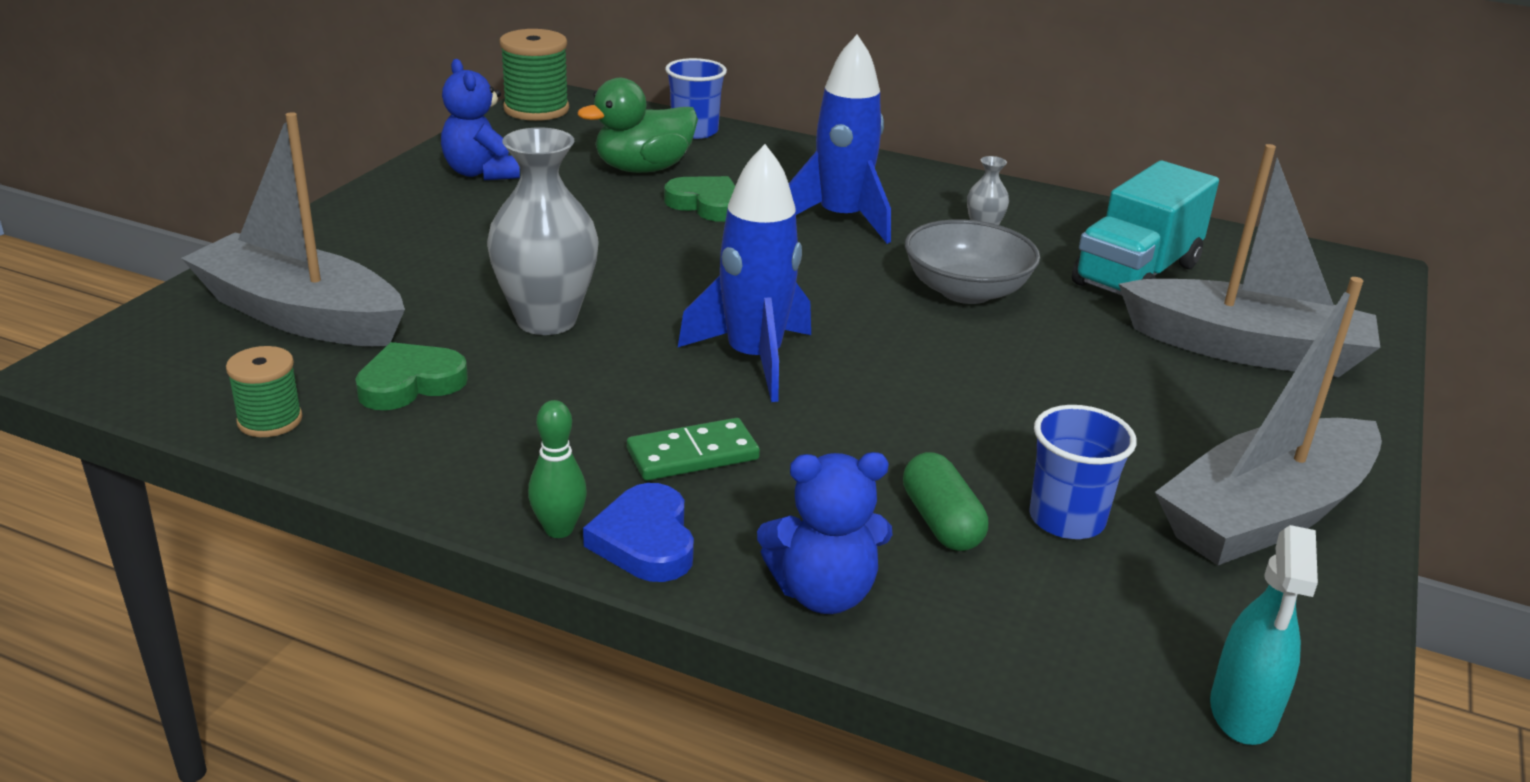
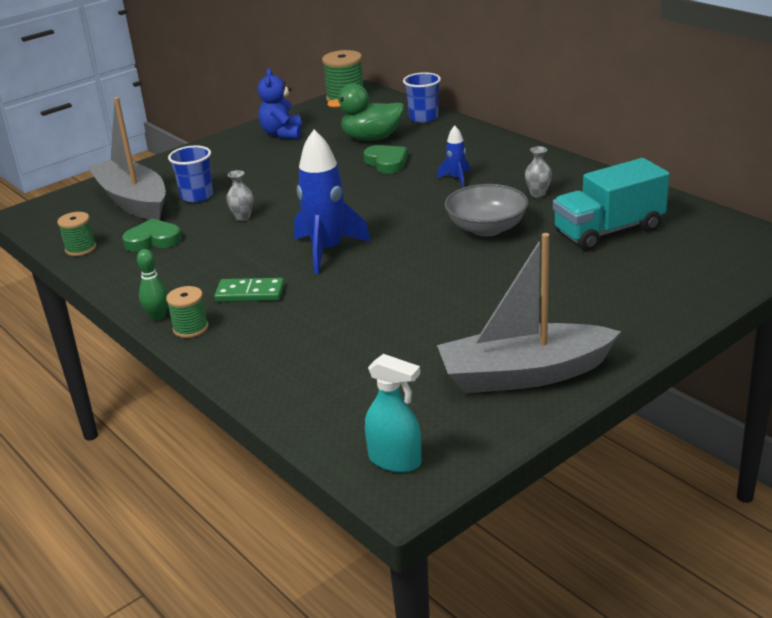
camera: 30 degrees right, 0 degrees up
grey vase [487,127,599,335] -> grey vase [226,170,253,221], size x0.46
blue heart [583,483,694,582] -> green spool [166,286,208,338]
blue teddy bear [757,452,893,614] -> none
blue rocket [789,35,891,244] -> blue rocket [437,125,470,187], size x0.49
green capsule [903,452,988,551] -> none
blue cup [1029,405,1137,539] -> blue cup moved to [168,145,213,202]
grey boat [1119,144,1380,377] -> none
turquoise spray bottle [1210,525,1318,745] -> turquoise spray bottle turned 105 degrees counterclockwise [365,354,422,473]

